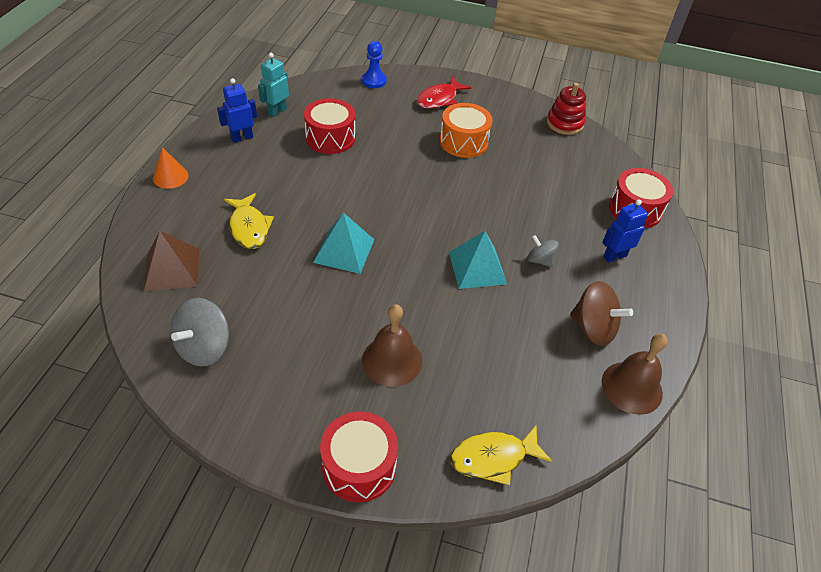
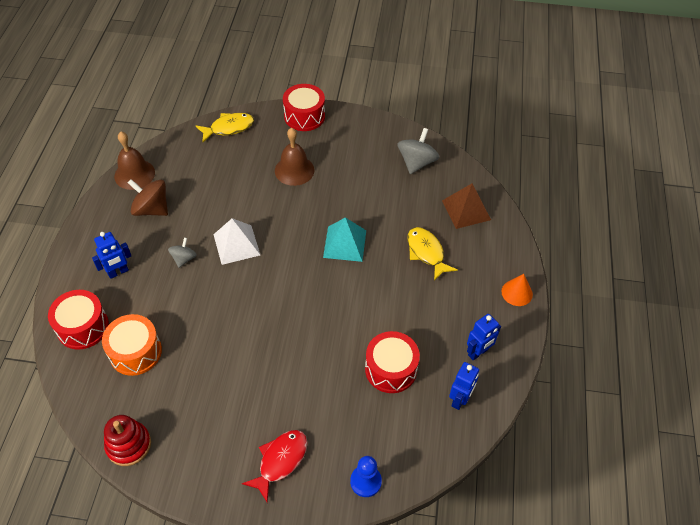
camera: 175 degrees right, 5 degrees up
turquoise robot [258,53,289,117] -> blue robot [449,362,479,410]
orange drum [440,103,493,158] -> orange drum moved to [102,314,162,376]
turquoise pyramid [449,231,507,289] -> white pyramid [213,218,260,265]
grey spinning top [527,235,559,267] -> grey spinning top turned 105 degrees counterclockwise [168,238,197,268]

